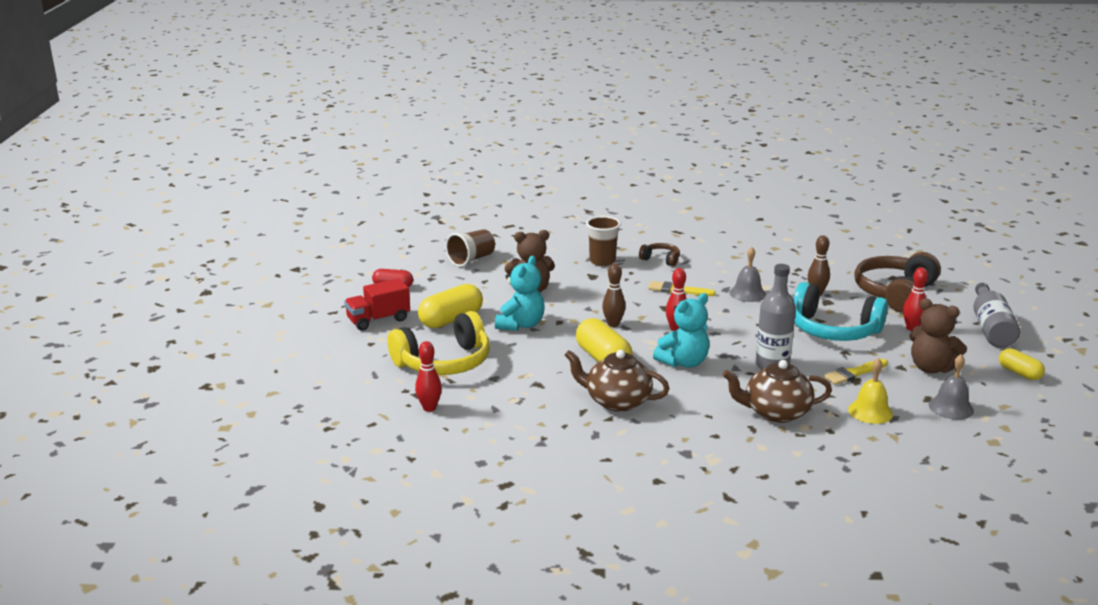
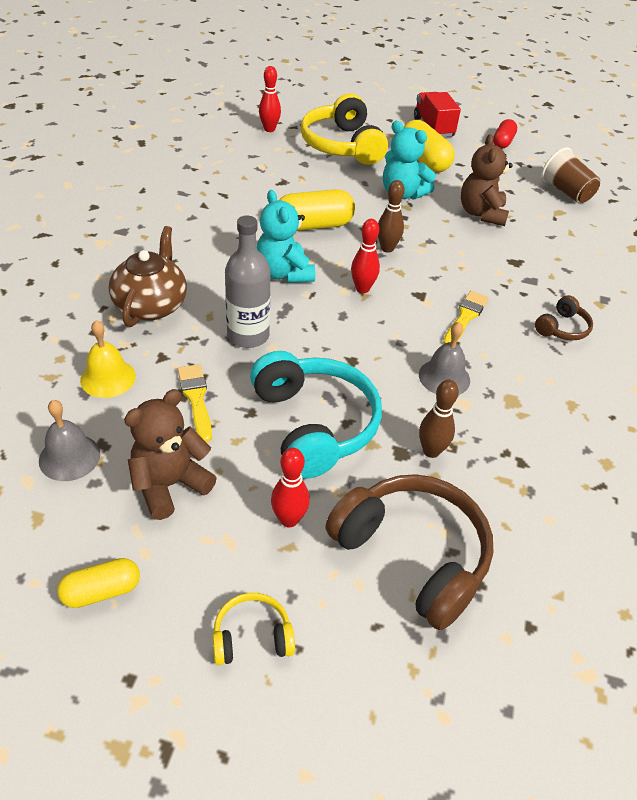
camera: 100 degrees right, 20 degrees up
brown teapot [565,350,669,412] -> none
brown cup [586,216,621,266] -> none
turquoise headphones [793,282,888,341] -> turquoise headphones turned 120 degrees clockwise [250,351,382,479]
grey bottle [973,283,1020,348] -> yellow headphones [213,593,295,665]

